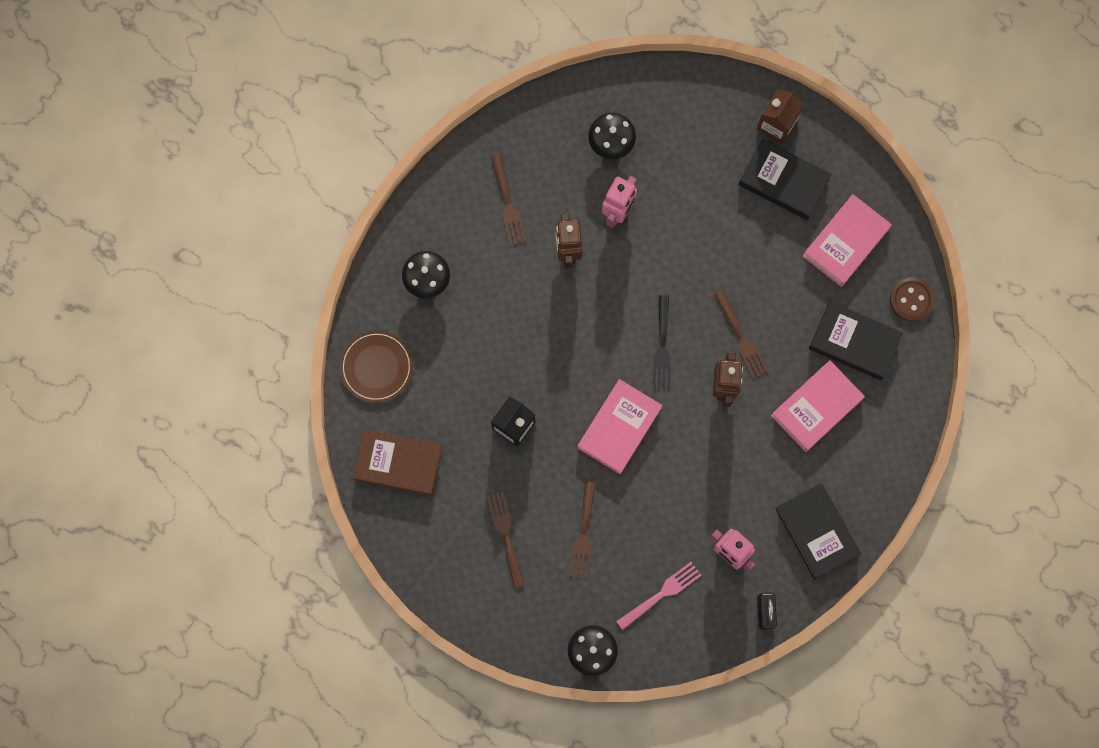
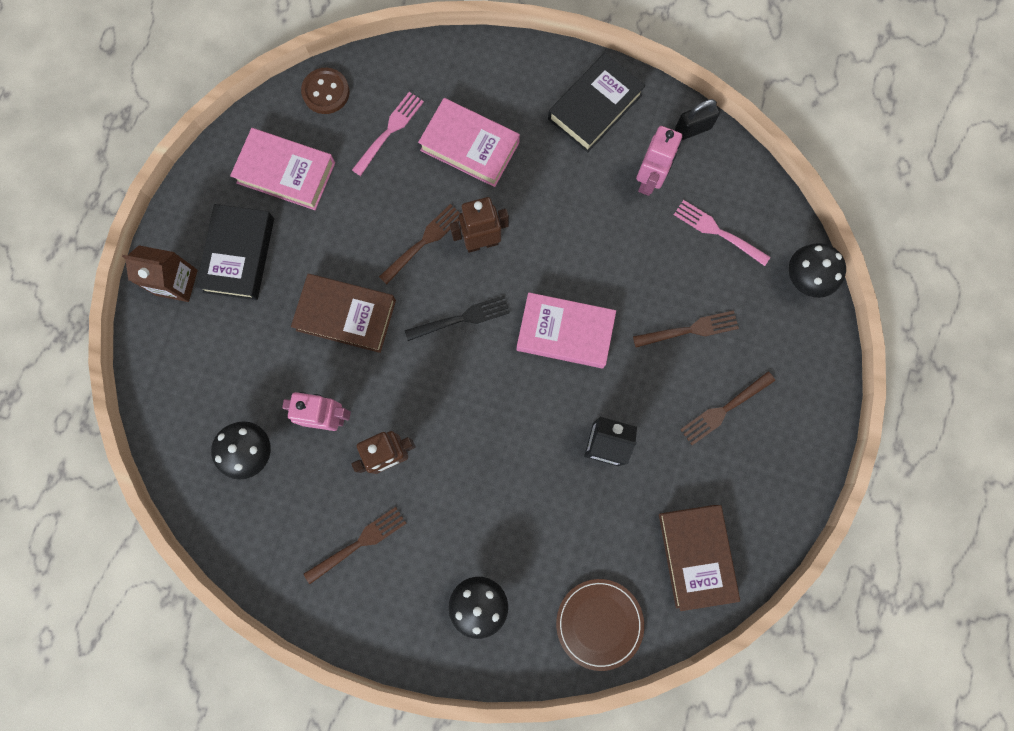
camera: 110 degrees left, 0 degrees up
black book [809,301,903,380] -> pink fork [352,92,424,176]
none -> brown book [291,274,396,353]

